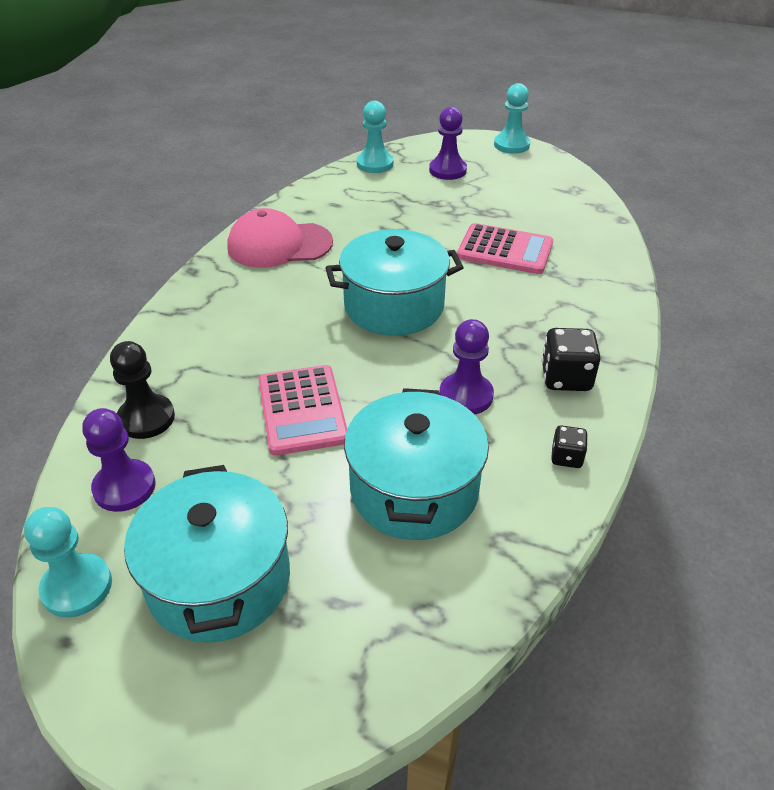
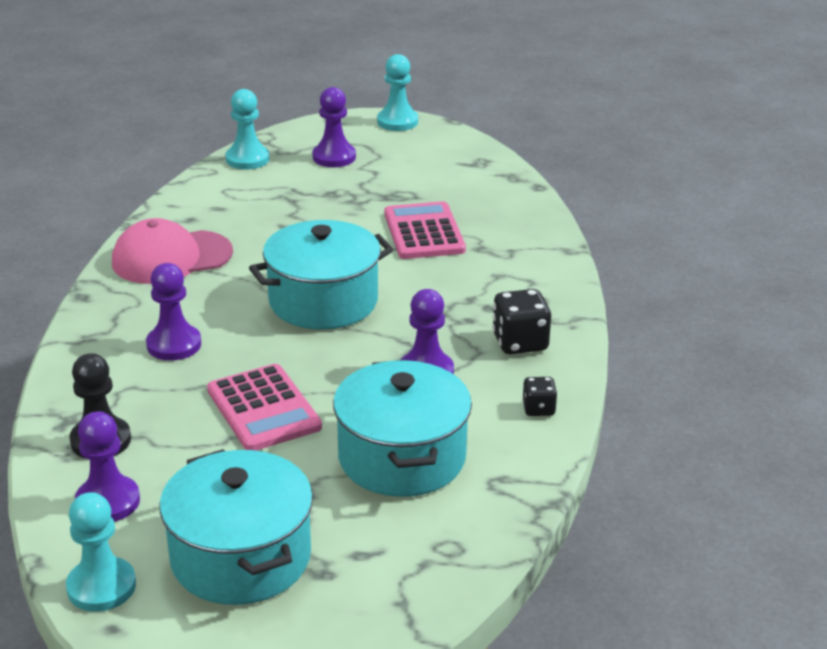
camera: 15 degrees left, 10 degrees down
pink calculator [457,223,553,274] -> pink calculator turned 105 degrees counterclockwise [384,201,466,259]
none -> purple pawn [146,263,201,361]

